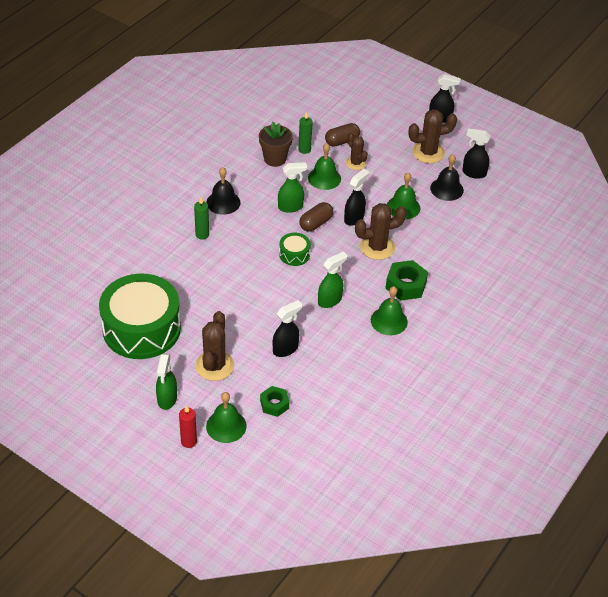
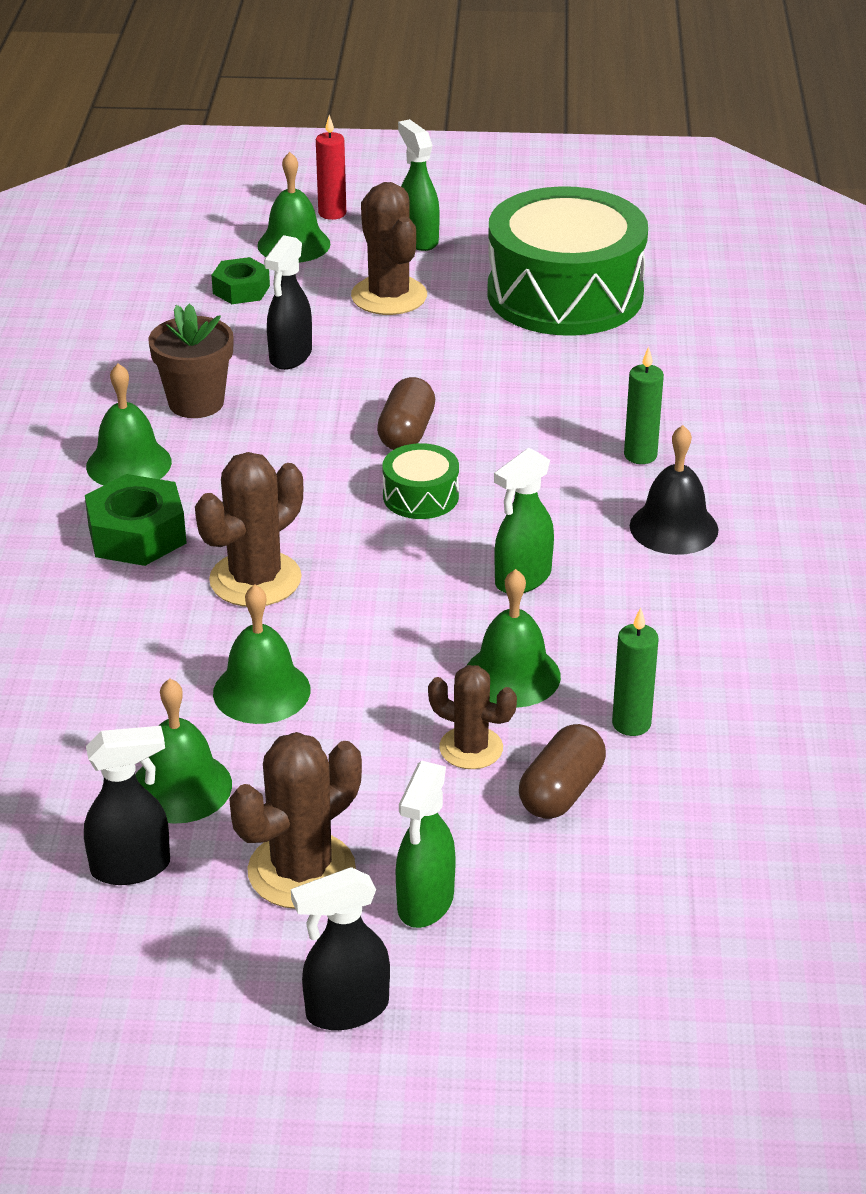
camera: 150 degrees right, 10 degrees down
brown flower pot [259,122,293,167] -> brown flower pot moved to [148,303,234,418]
brown capsule [300,202,333,232] -> brown capsule moved to [377,377,435,450]
green spray bottle [318,252,347,308] -> green spray bottle moved to [396,761,456,928]
black spray bottle [344,169,369,226] -> none
black bell [430,154,464,201] -> green bell [135,678,232,824]

